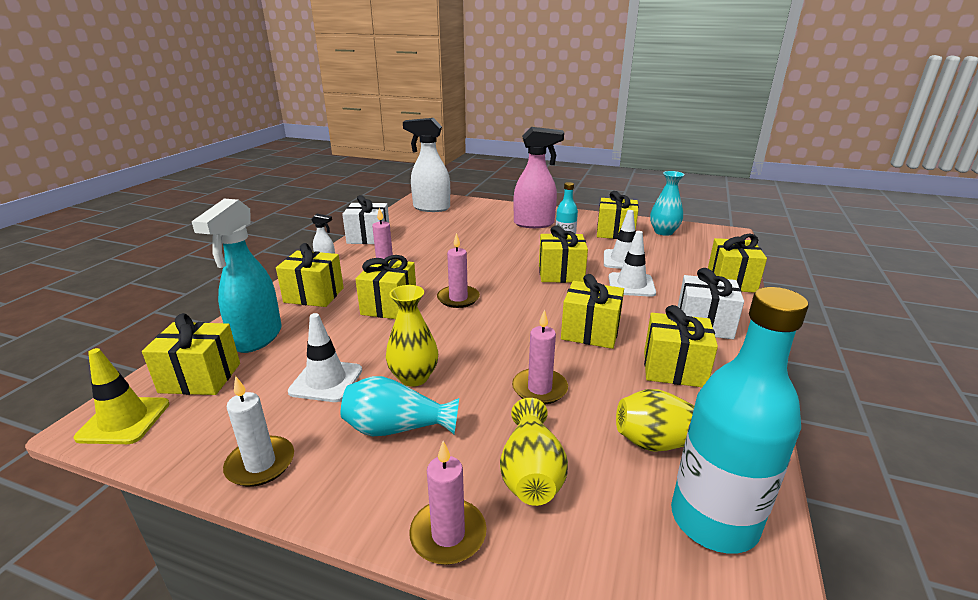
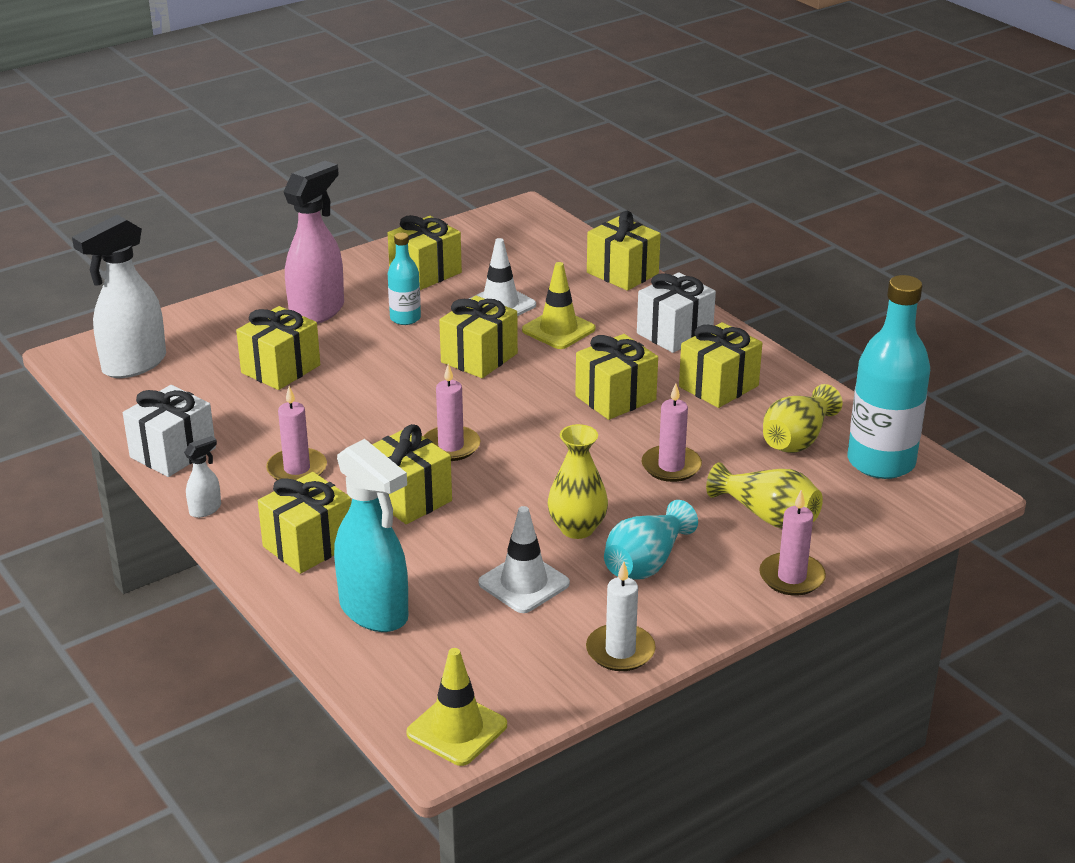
camera: 55 degrees left, 5 degrees up
yellow gift [142,313,240,395] -> yellow gift moved to [236,306,320,390]
white traffic cone [609,231,656,297] -> yellow traffic cone [522,262,595,349]
turquoise vase [650,171,684,236] -> none

